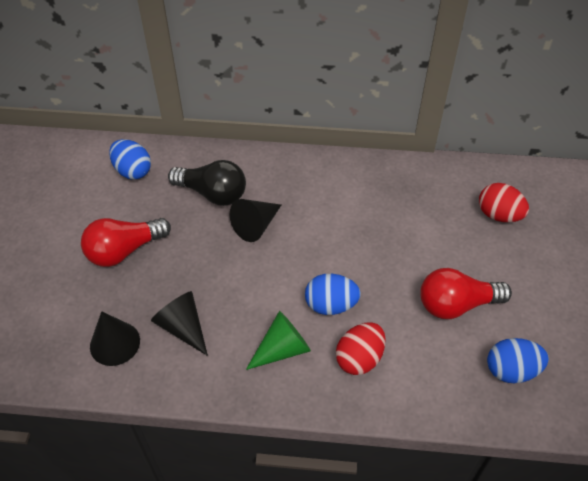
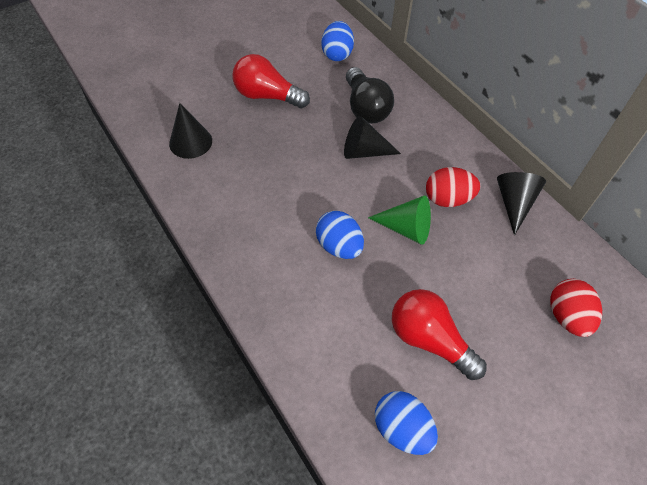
camera: 50 degrees right, 5 degrees up
black cone [151,291,208,356] -> black cone moved to [497,172,546,236]
green cone [246,311,311,370] -> green cone moved to [368,196,431,245]
red egg [336,322,386,375] -> red egg moved to [426,167,480,207]

